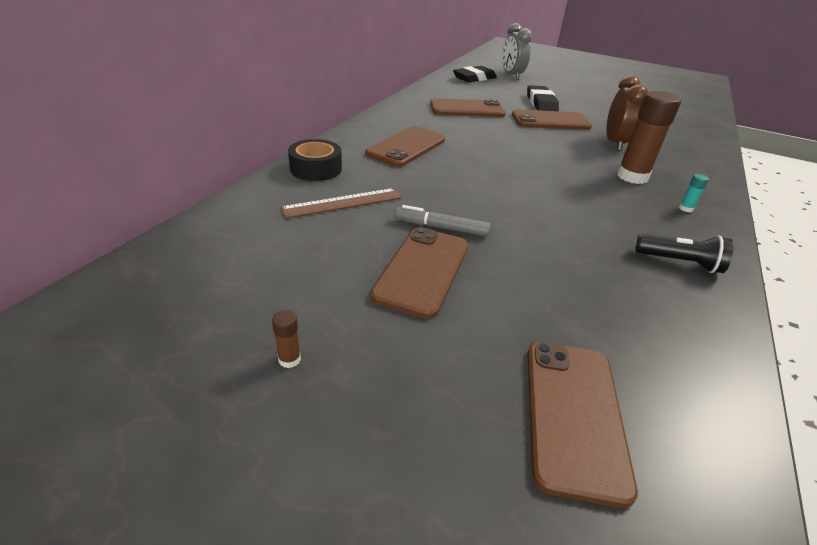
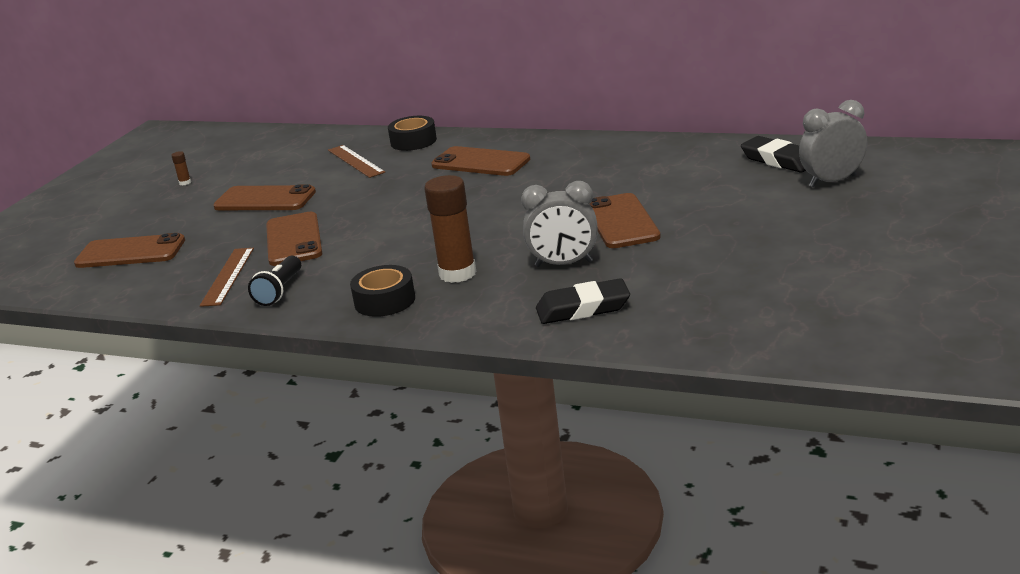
camera: 90 degrees right, 10 degrees down
grey marker [395,205,490,236] -> none
brown phone [430,98,506,117] -> brown phone moved to [266,212,322,266]
black eraser [527,85,559,111] -> black eraser moved to [536,278,630,324]
brown clock [606,75,648,151] -> grey clock [521,181,598,267]
turquoise glue stick [679,174,709,212] -> black tape [350,265,415,317]
none -> brown ruler [200,248,254,307]

